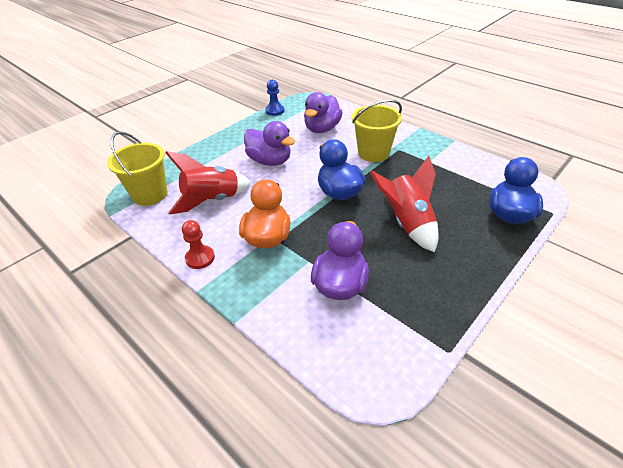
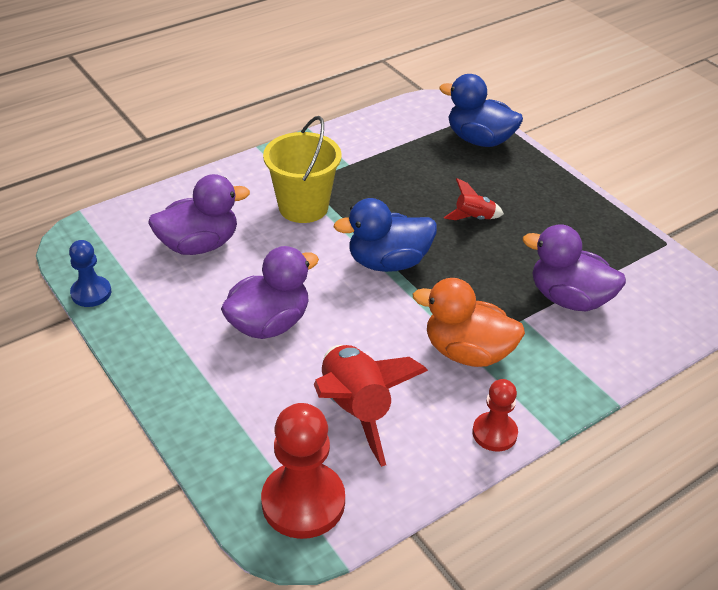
camera: 80 degrees left, 0 degrees up
yellow bucket [107,131,168,206] -> red pawn [261,403,345,539]
purple duck [304,92,343,133] -> purple duck turned 60 degrees counterclockwise [148,174,250,255]
red rocket [370,156,439,252] -> red rocket [444,178,504,220], size x0.49

